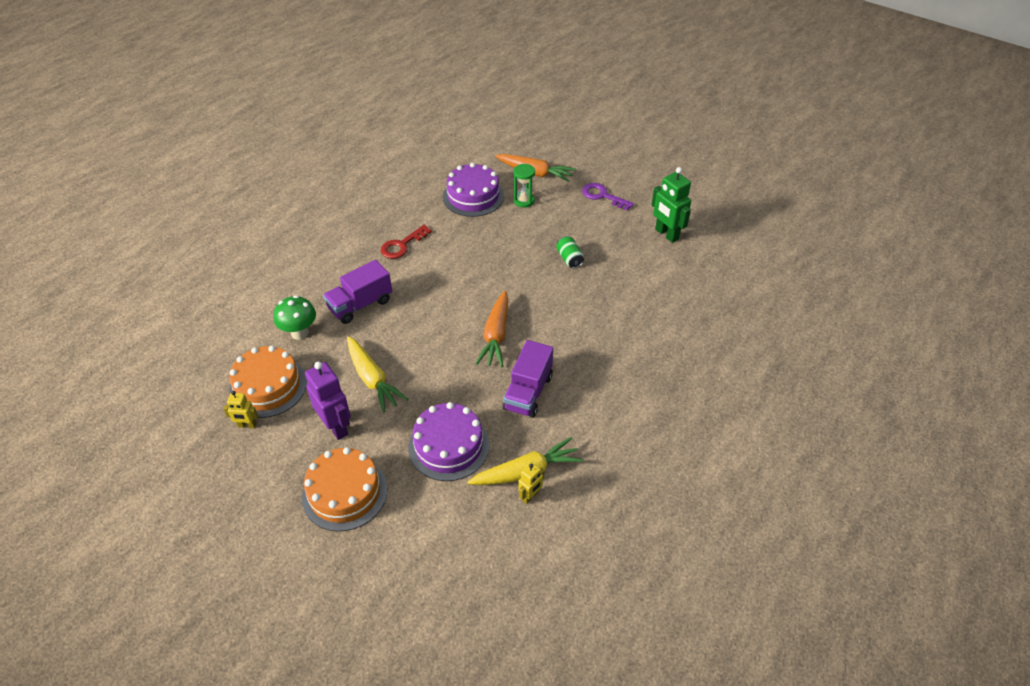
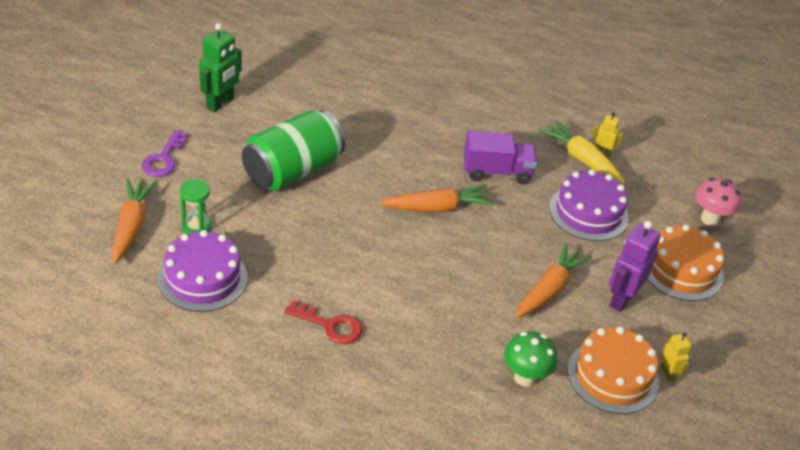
camera: 115 degrees left, 5 degrees down
purple truck [323,260,392,324] -> none
yellow carrot [347,336,408,413] -> orange carrot [516,243,592,318]
green can [556,236,584,268] -> green can [242,110,345,191], size x2.47
none -> pink mushroom [695,178,741,226]

